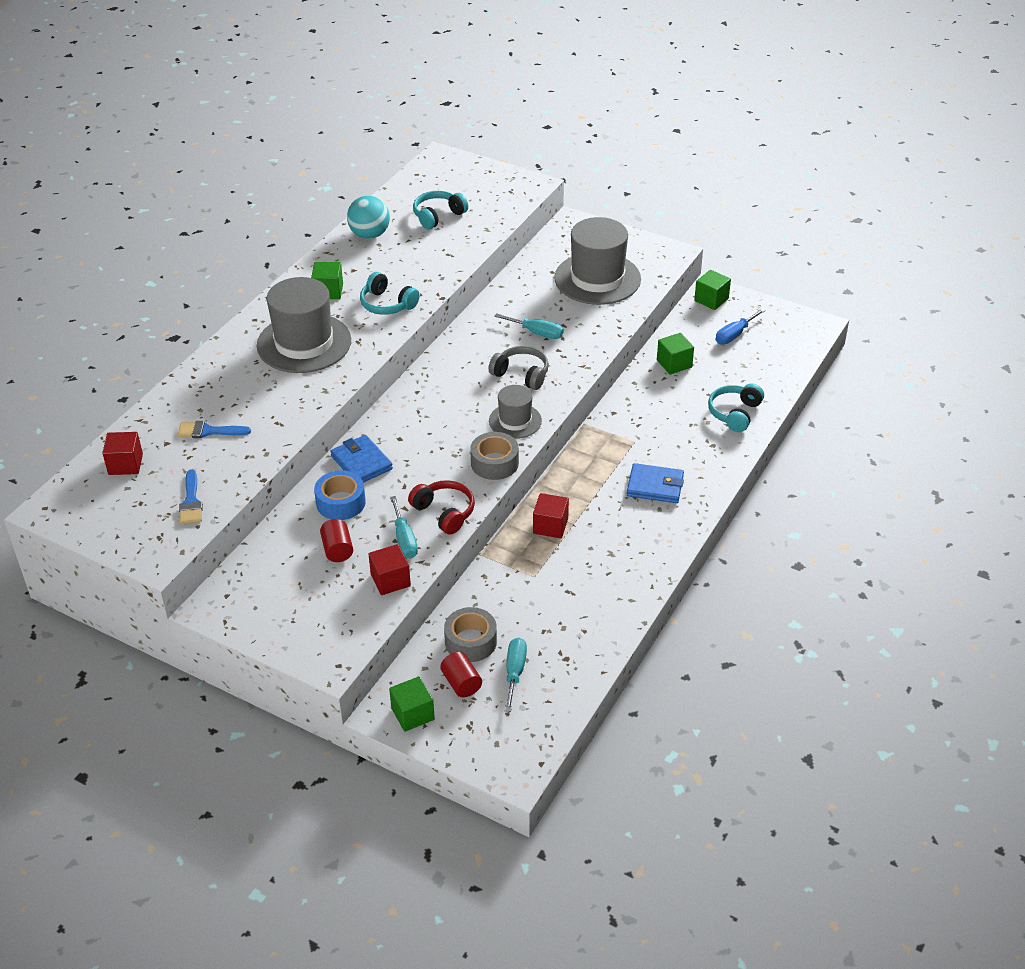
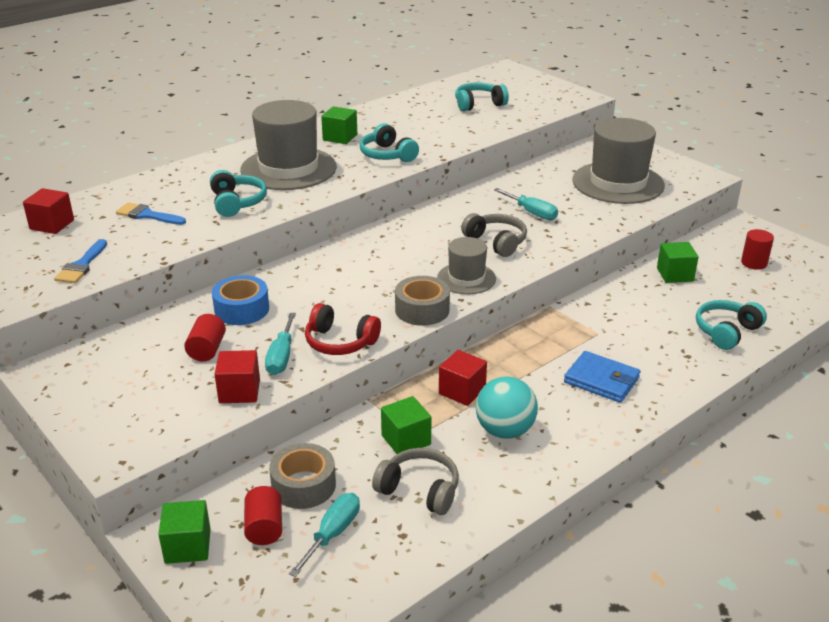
camera: 20 degrees right, 10 degrees down
blue wallet [330,435,393,483] -> none
turquoise ball [347,196,390,239] -> turquoise ball moved to [476,376,538,439]
red headphones [408,480,475,535] -> red headphones turned 135 degrees clockwise [305,303,381,355]
green cube [694,270,731,310] -> green cube moved to [381,396,432,454]
blue screwdriver [716,308,766,344] -> red cylinder [741,229,774,270]
none -> turquoise headphones [210,170,267,217]
none -> grey headphones [372,448,459,515]

